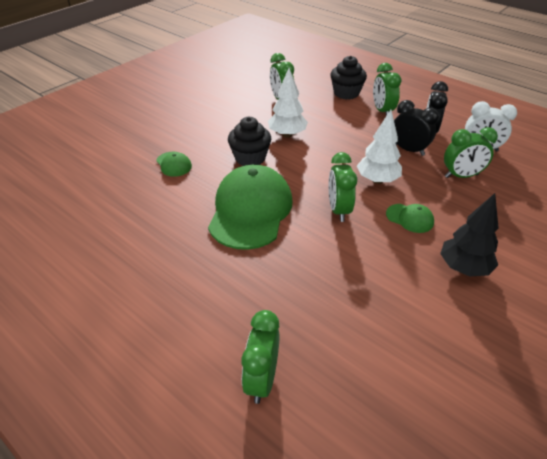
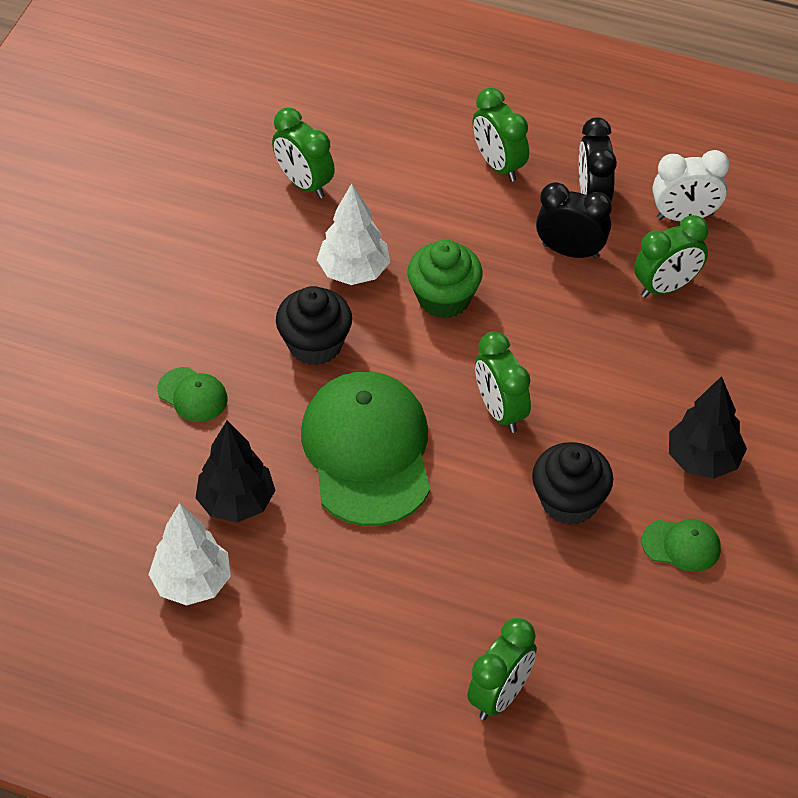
camera: 20 degrees left, 10 degrees up
green clock [241,310,280,404] -> green clock turned 135 degrees counterclockwise [467,618,537,720]
black cupcake [330,56,367,100] -> black cupcake moved to [532,442,613,525]
white tree [357,110,402,184] -> white tree moved to [149,503,231,606]
green cap [386,204,434,233] -> green cap moved to [642,519,721,572]
none -> black tree [196,420,276,522]
none -> green cupcake [407,240,483,318]

